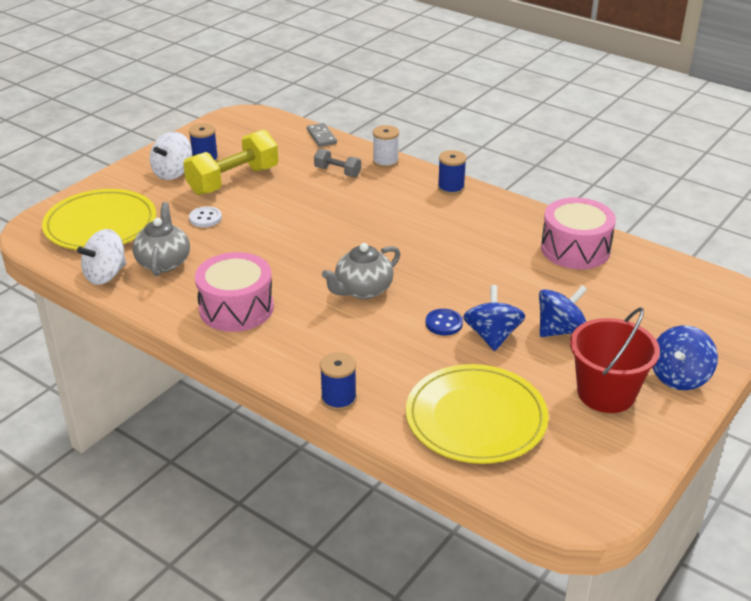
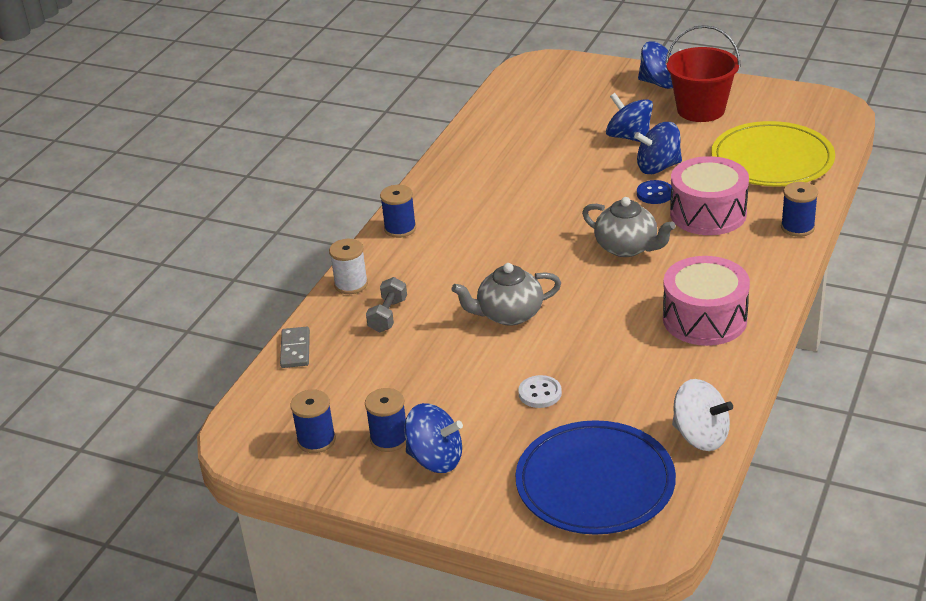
camera: 100 degrees left, 0 degrees up
yellow plate [42,189,156,250] -> blue plate [515,420,676,535]
grey teapot [132,202,190,277] -> grey teapot moved to [452,263,561,326]
white spinning top [150,132,192,180] -> blue spinning top [404,403,463,473]
yellow dumbbell [183,130,279,195] -> none
grey domino [307,123,337,147] -> grey domino turned 60 degrees counterclockwise [280,327,310,368]
pink drum [541,197,616,269] -> pink drum moved to [670,156,749,235]
none -> blue spool [290,389,336,453]

